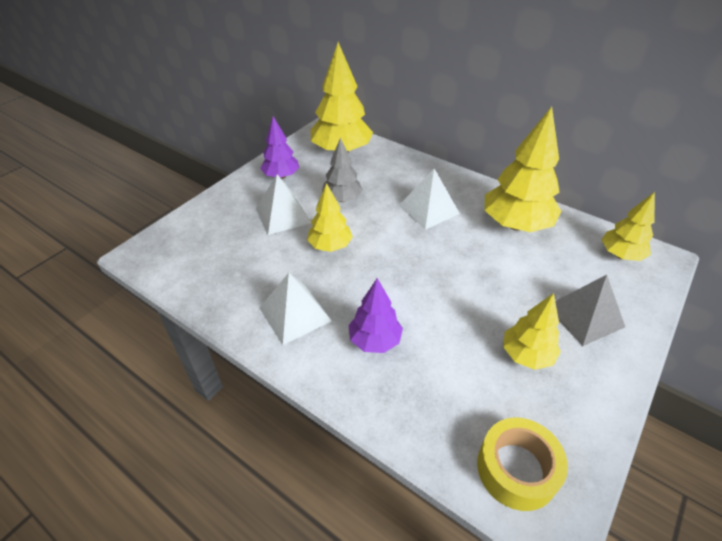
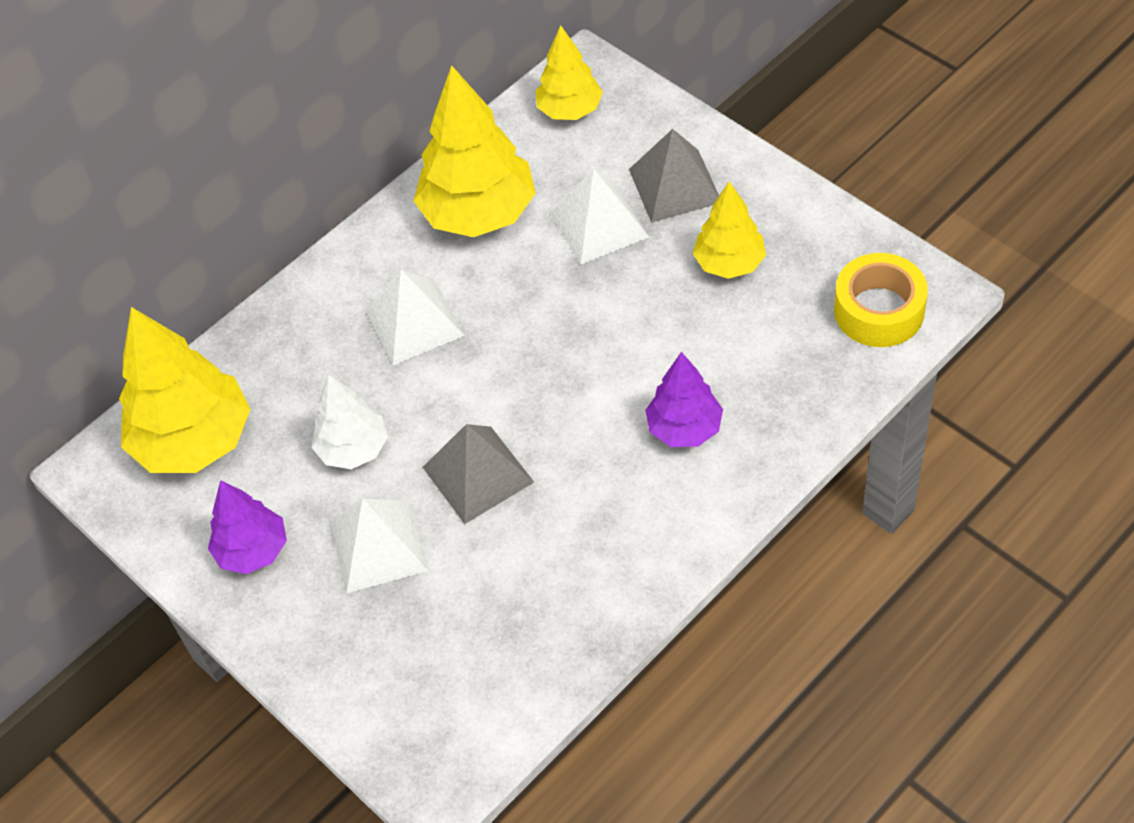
camera: 75 degrees left, 10 degrees up
white pyramid [260,273,332,345] -> white pyramid moved to [551,169,649,265]
yellow tree [307,183,353,252] -> grey pyramid [423,424,534,524]
grey tree [322,138,363,202] -> white tree [311,375,388,469]

